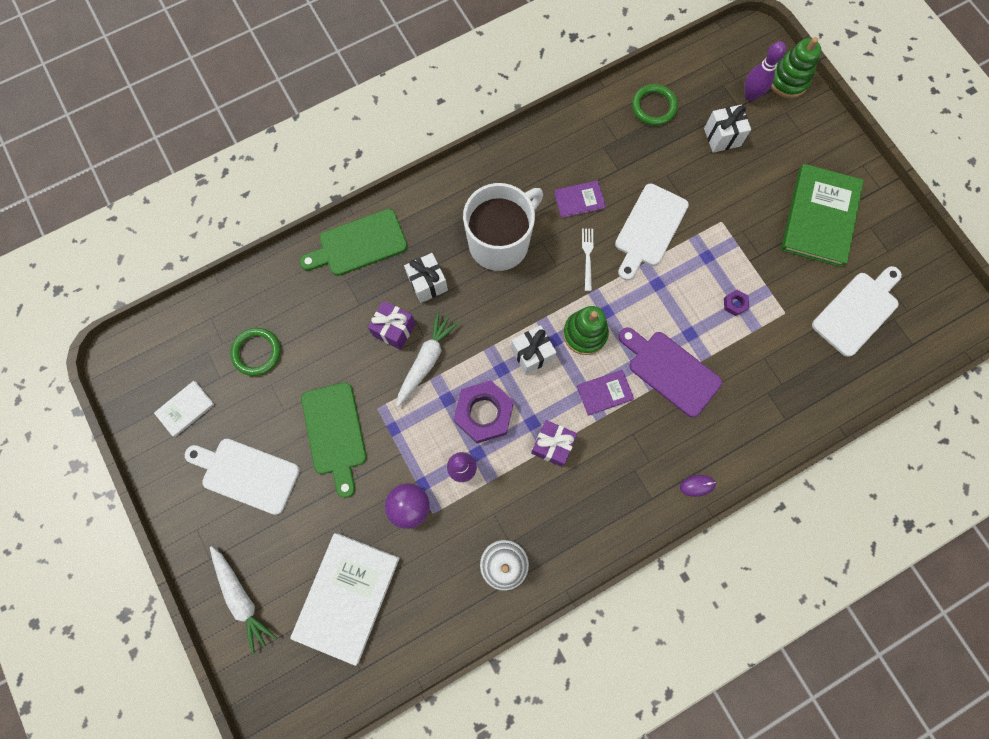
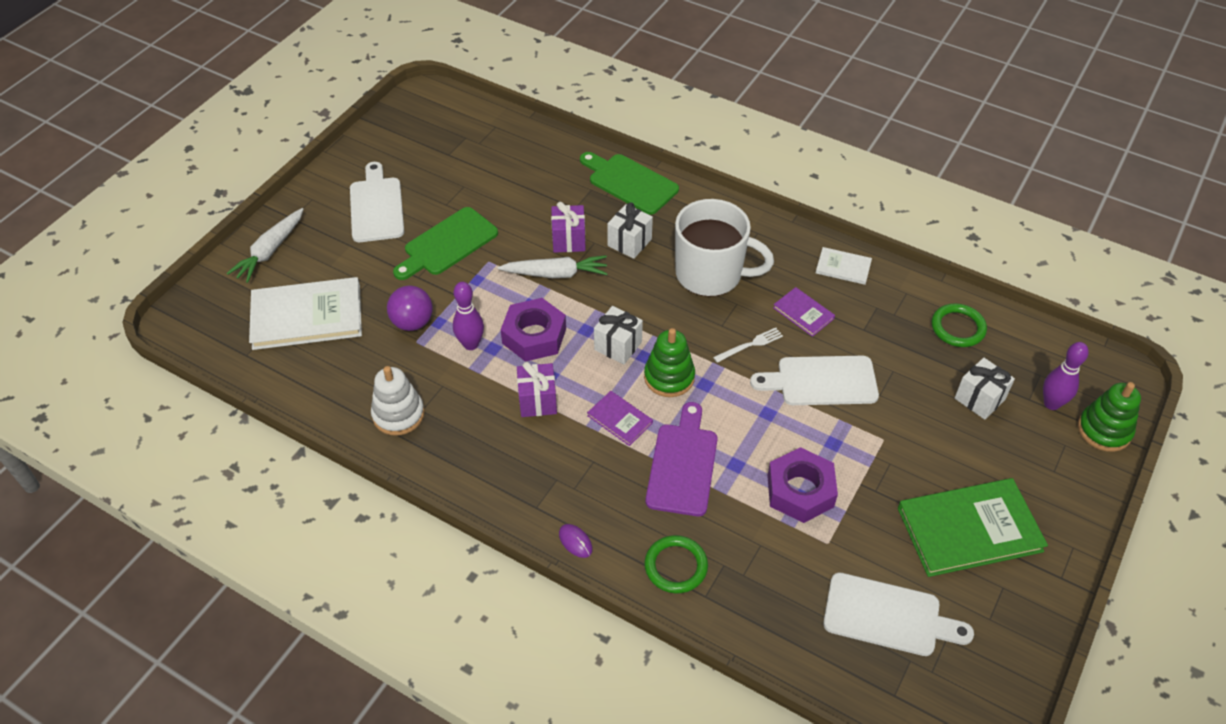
camera: 60 degrees right, 25 degrees down
white book [154,381,215,437] -> white book moved to [816,247,872,285]
green ring [230,328,281,376] -> green ring moved to [644,535,708,594]
purple nut [724,290,749,316] -> purple nut [767,447,838,523], size x2.35

